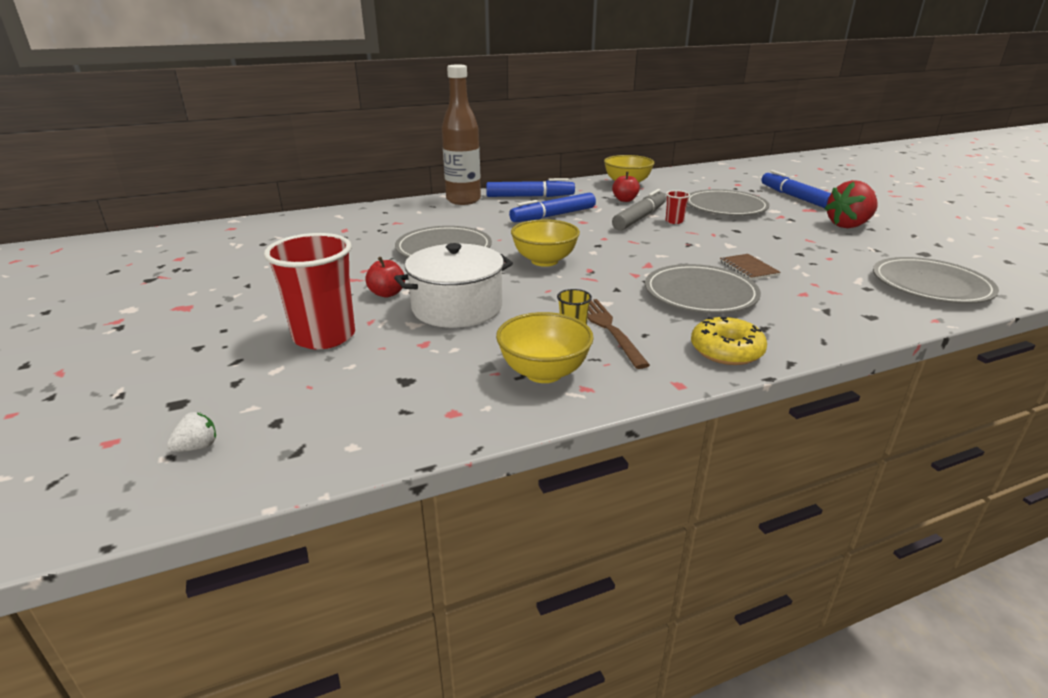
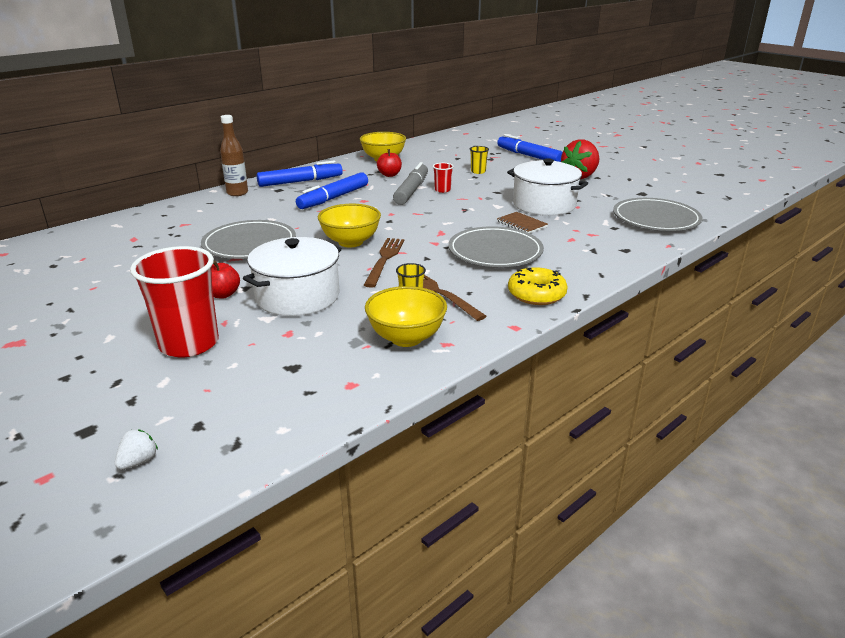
camera: 20 degrees left, 0 degrees up
brown bottle [442,65,481,205] -> brown bottle [220,115,248,196], size x0.62
grey plate [687,189,770,215] -> yellow cup [470,146,489,174]
none -> brown fork [364,238,404,288]
none -> white pot [507,158,588,216]

